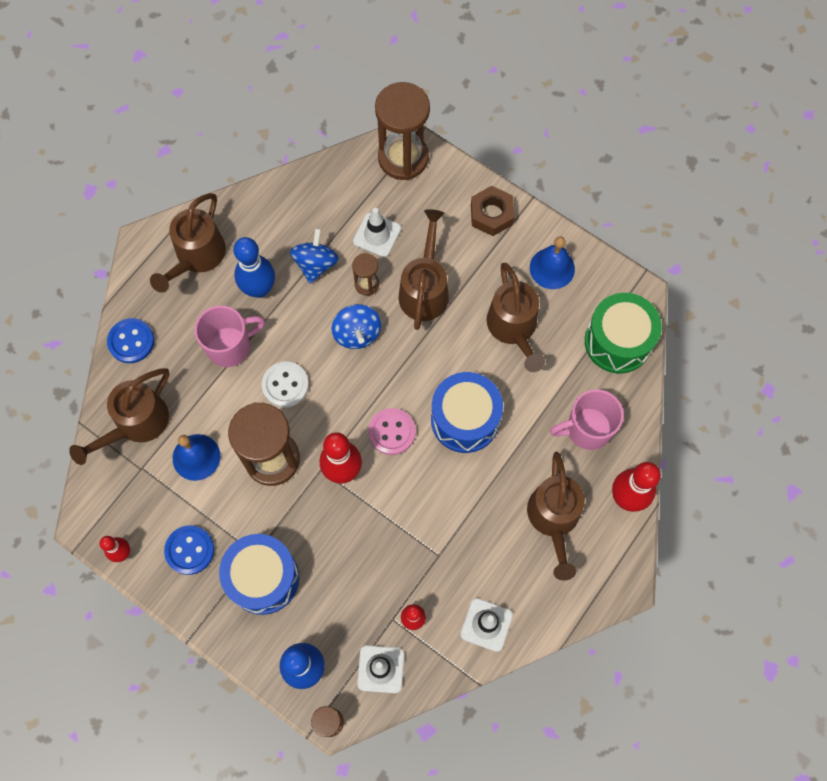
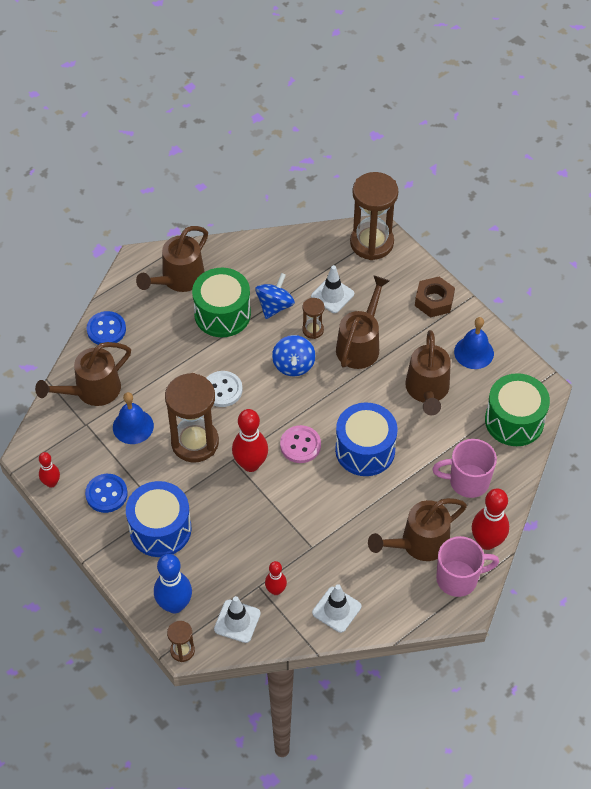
camera: 15 degrees right, 15 degrees down
pink mug [195,305,265,367] -> pink mug moved to [436,536,499,597]
blue bowling pin [233,237,275,298] -> green drum [192,268,251,337]
brown watering can [527,452,585,581] -> brown watering can turned 45 degrees clockwise [368,498,467,561]

